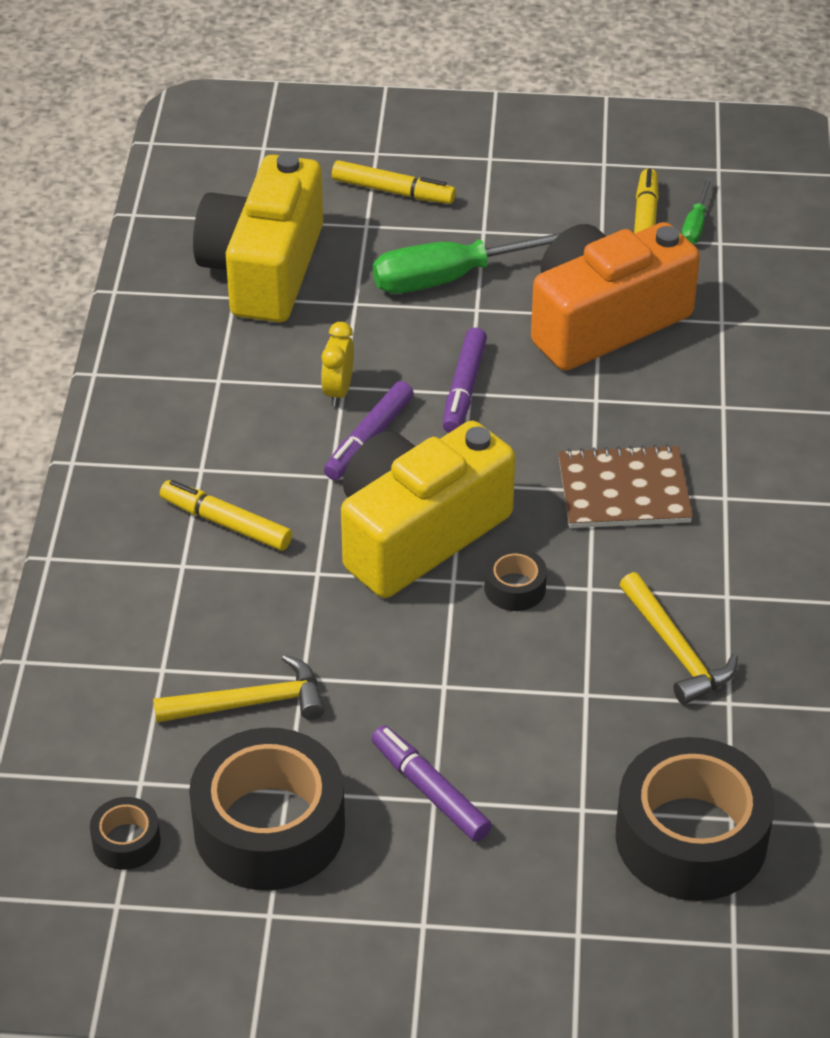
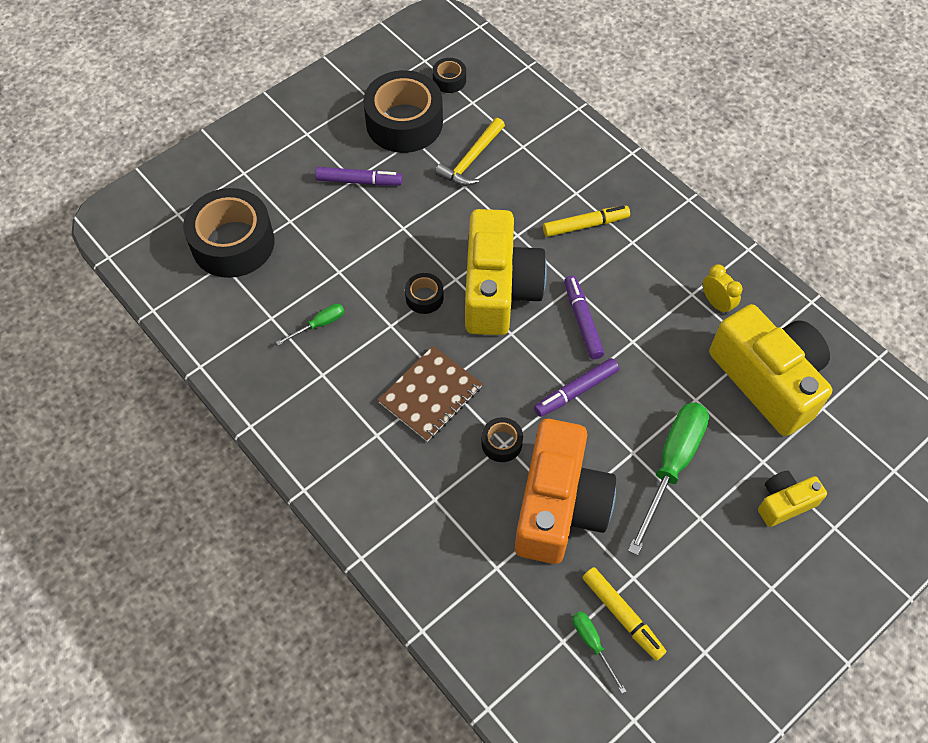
camera: 135 degrees right, 15 degrees up
yellow clock [321,322,354,406] -> yellow clock moved to [703,264,742,315]
yellow marker [332,160,456,204] -> yellow camera [758,470,827,527]
purple marker [442,328,487,433] -> purple marker turned 90 degrees counterclockwise [534,358,619,417]
yellow hammer [619,572,738,705] -> green screwdriver [276,304,344,346]
none -> black tape [481,417,523,462]

